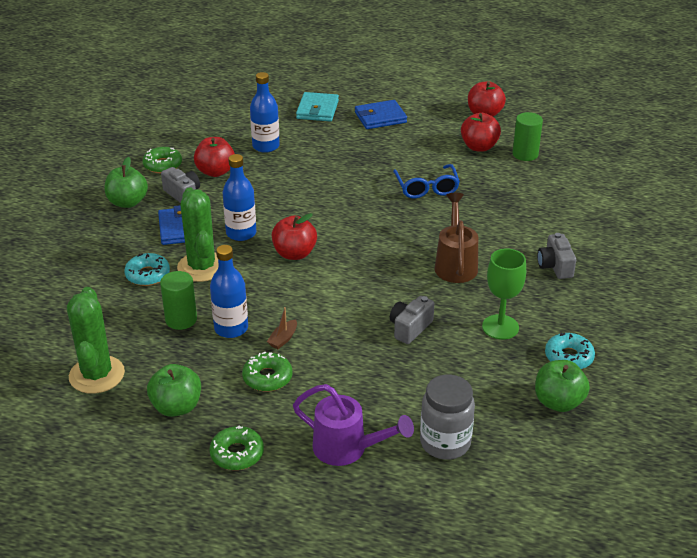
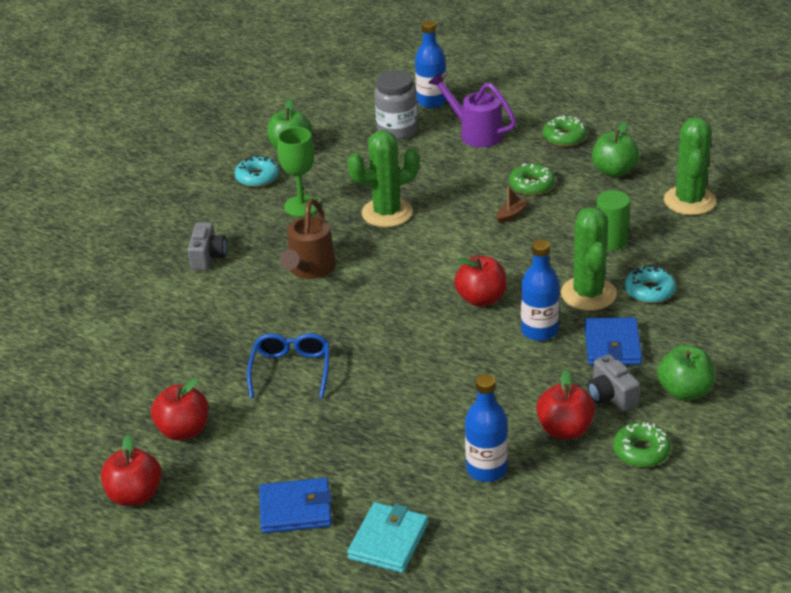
camera: 165 degrees left, 0 degrees up
blue bottle [210,245,248,338] -> blue bottle moved to [415,20,447,108]
grey camera [390,296,434,344] -> green cactus [348,130,419,227]
green cylinder [513,112,543,161] -> none

